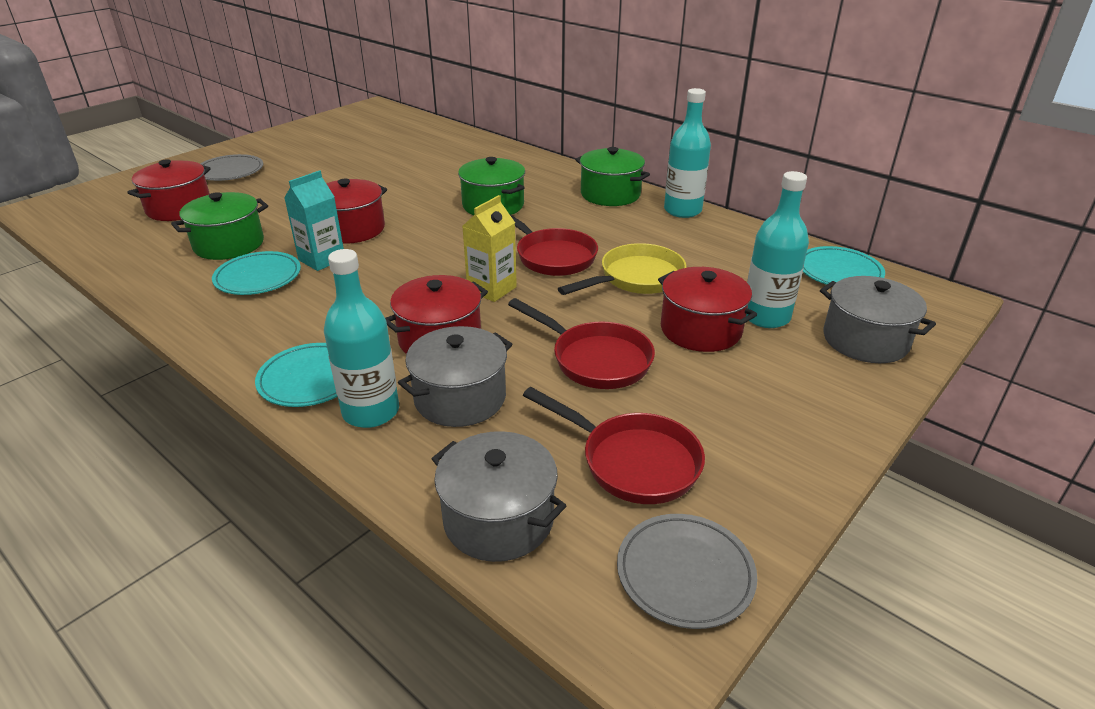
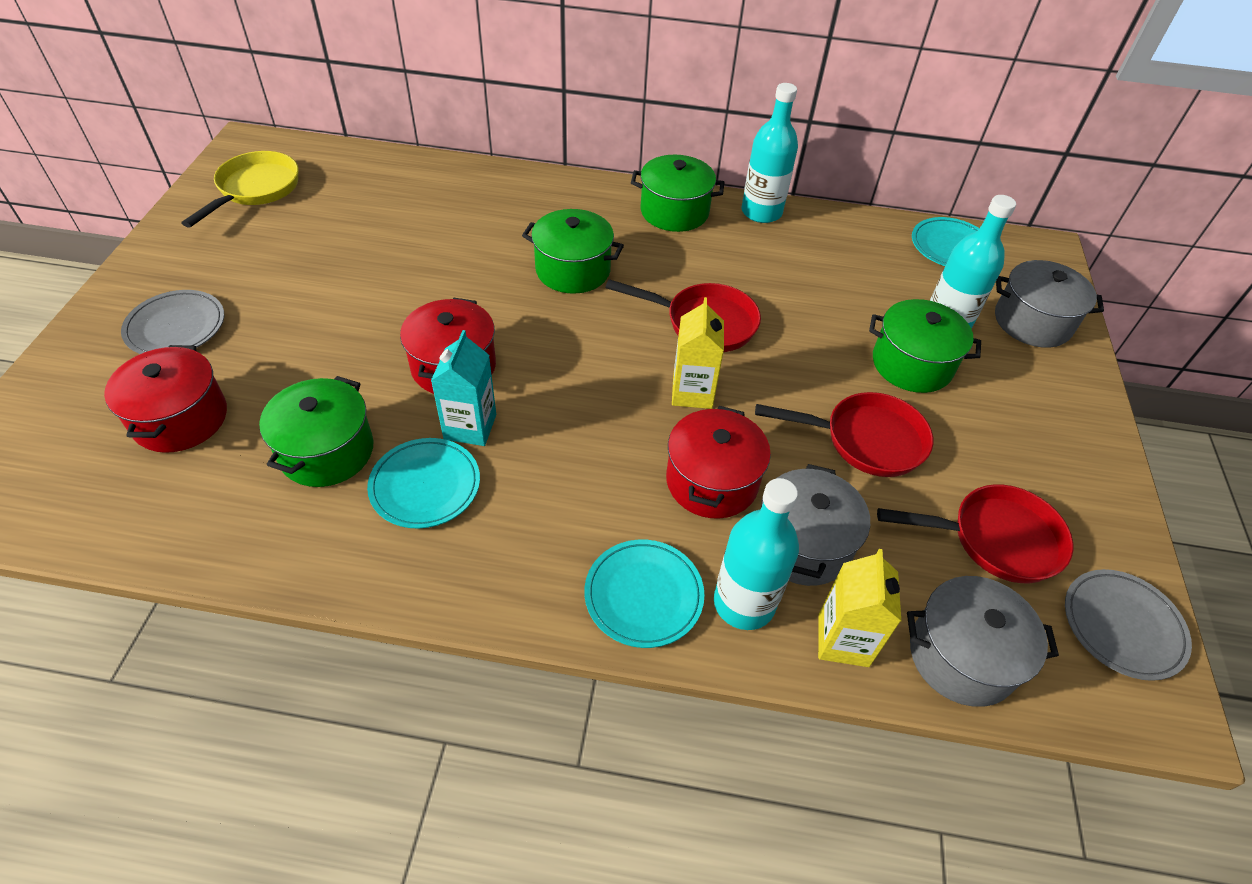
camera: 35 degrees left, 15 degrees up
yellow pan [558,243,686,295] -> yellow pan moved to [181,151,299,228]
red pot [658,267,757,352] -> green pot [869,299,981,393]
none -> yellow carton [818,549,901,667]

